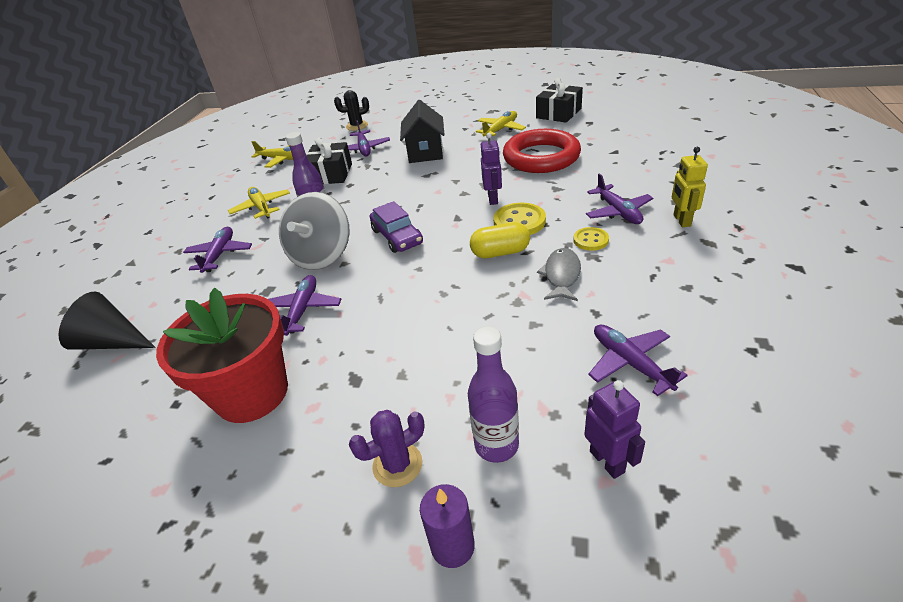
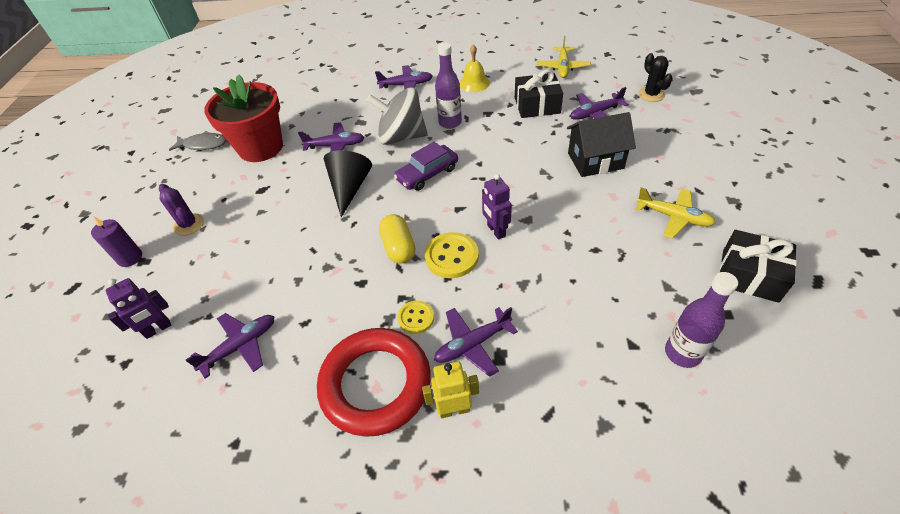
camera: 80 degrees right, 10 degrees up
black cone [58,292,156,350] -> black cone moved to [324,150,372,217]
yellow plane [228,187,290,219] -> yellow bell [459,44,490,92]
purple bottle [468,326,519,463] -> purple bottle moved to [665,272,738,368]
purple robot [481,133,502,205] -> purple robot turned 75 degrees clockwise [482,174,512,240]
red ring [503,129,581,173] -> red ring moved to [317,328,431,437]
grey fish [537,248,581,301] -> grey fish moved to [169,131,227,151]

